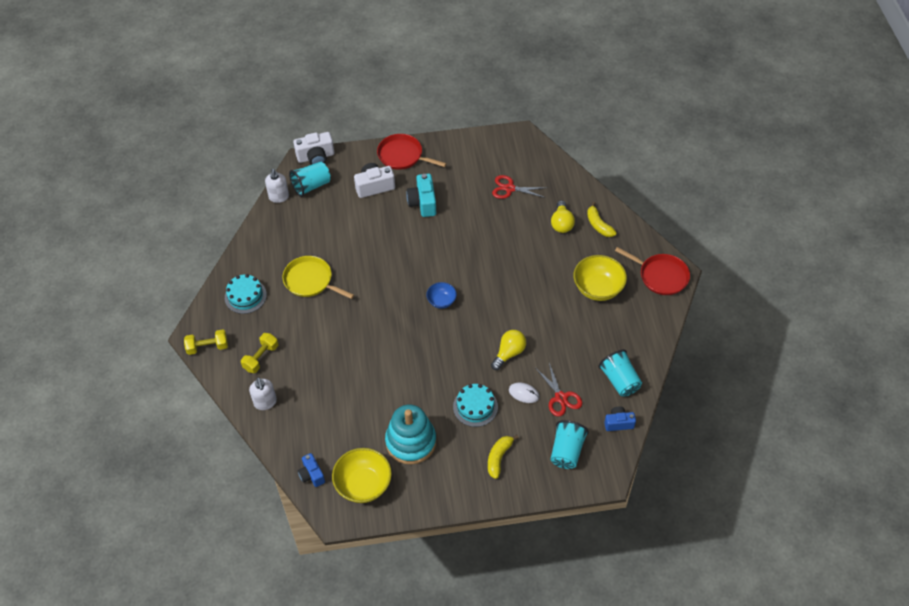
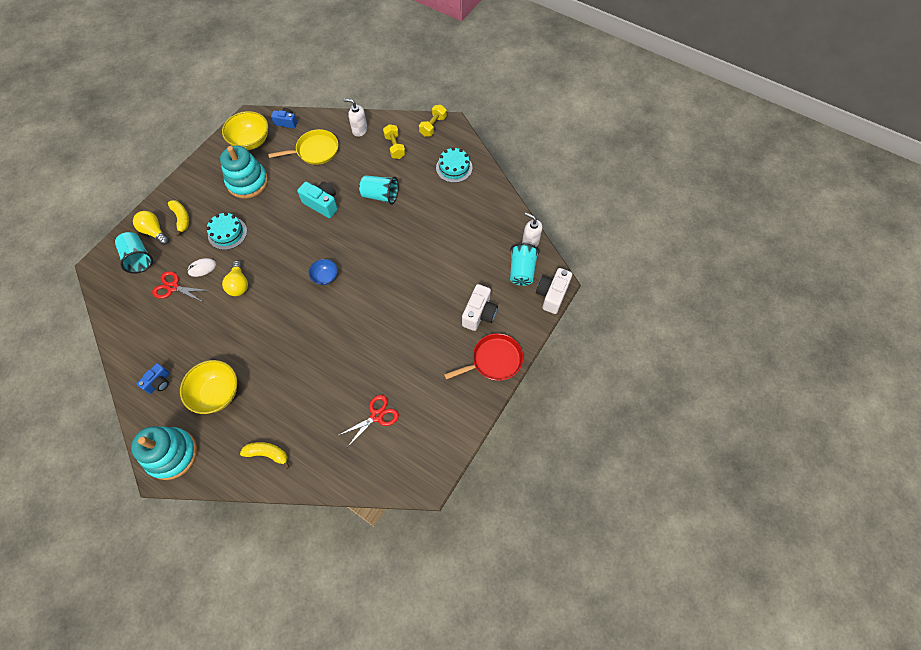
camera: 130 degrees right, 10 degrees up
yellow pan [283,256,354,299] -> yellow pan moved to [268,129,338,165]
turquoise camera [406,174,436,217] -> turquoise camera moved to [297,182,338,218]
yellow light bulb [551,200,575,233] -> yellow light bulb moved to [133,211,169,245]
turquoise cup [598,349,642,397] -> turquoise cup moved to [359,175,399,205]
blue camera [604,406,636,431] -> blue camera moved to [137,363,170,394]
red pan [615,247,690,295] -> turquoise stacking toy [131,426,197,480]

